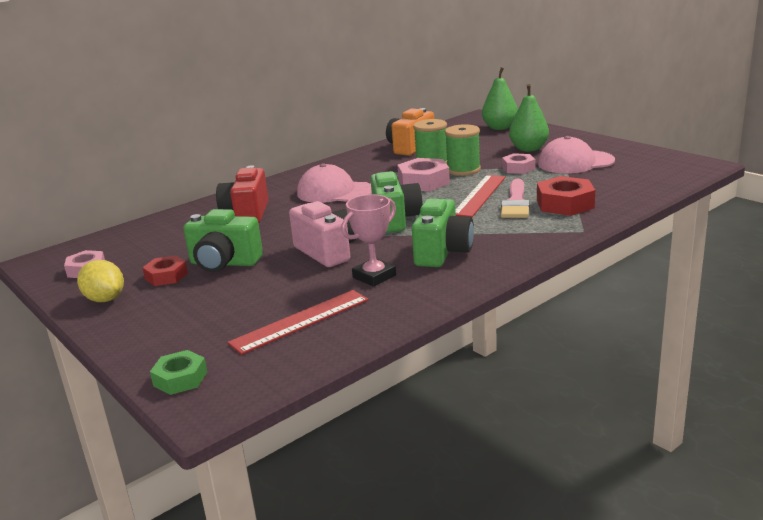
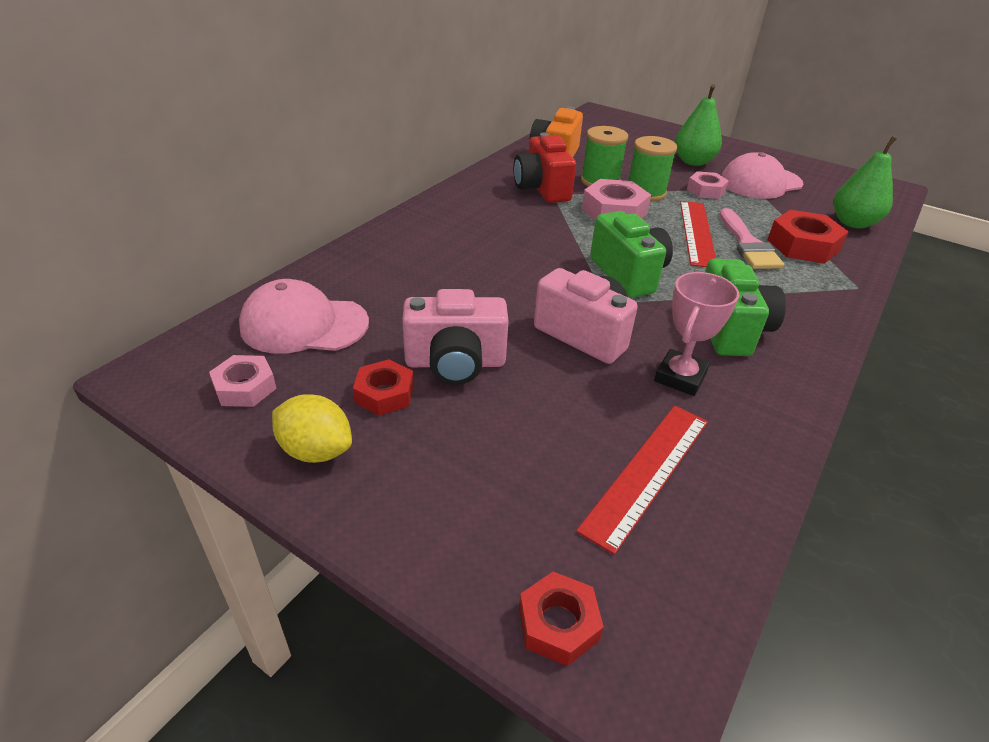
camera: 20 degrees left, 15 degrees up
green nut [150,350,207,395] -> red nut [519,572,604,666]
green camera [183,209,263,272] -> pink camera [402,289,509,385]
red camera [216,165,269,223] -> red camera moved to [513,133,576,203]
pink cap [297,163,372,203] -> pink cap moved to [239,279,369,354]
green pear [482,67,518,130] -> green pear moved to [834,137,897,229]

